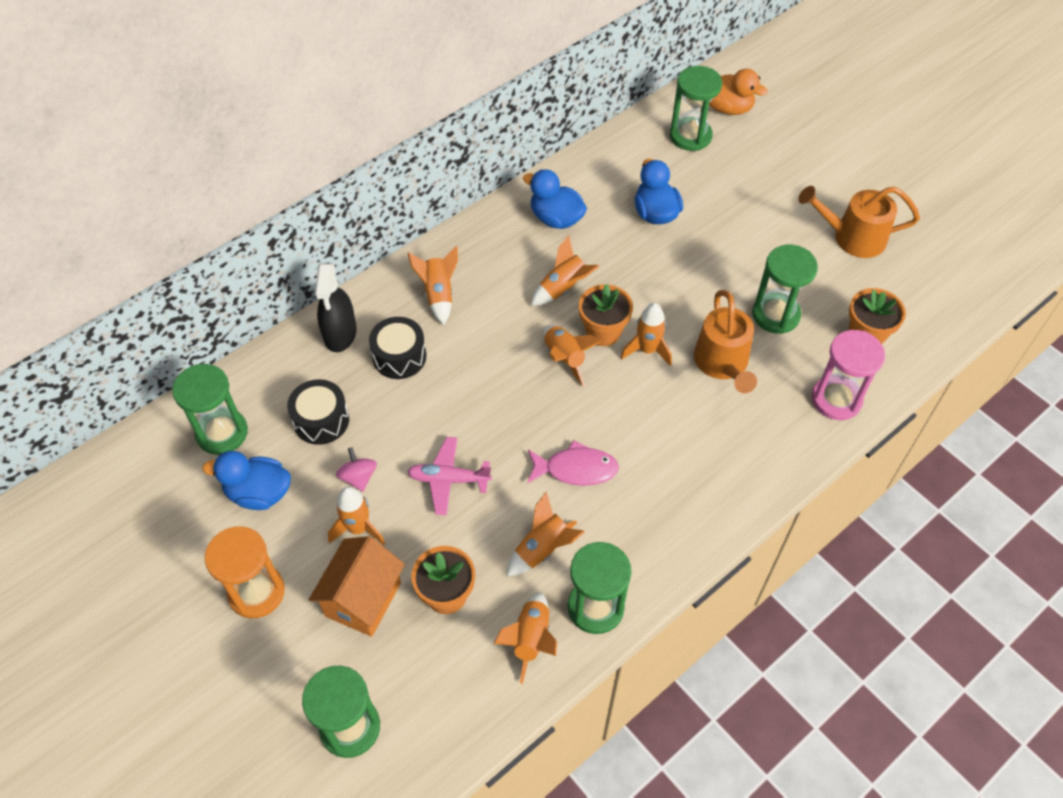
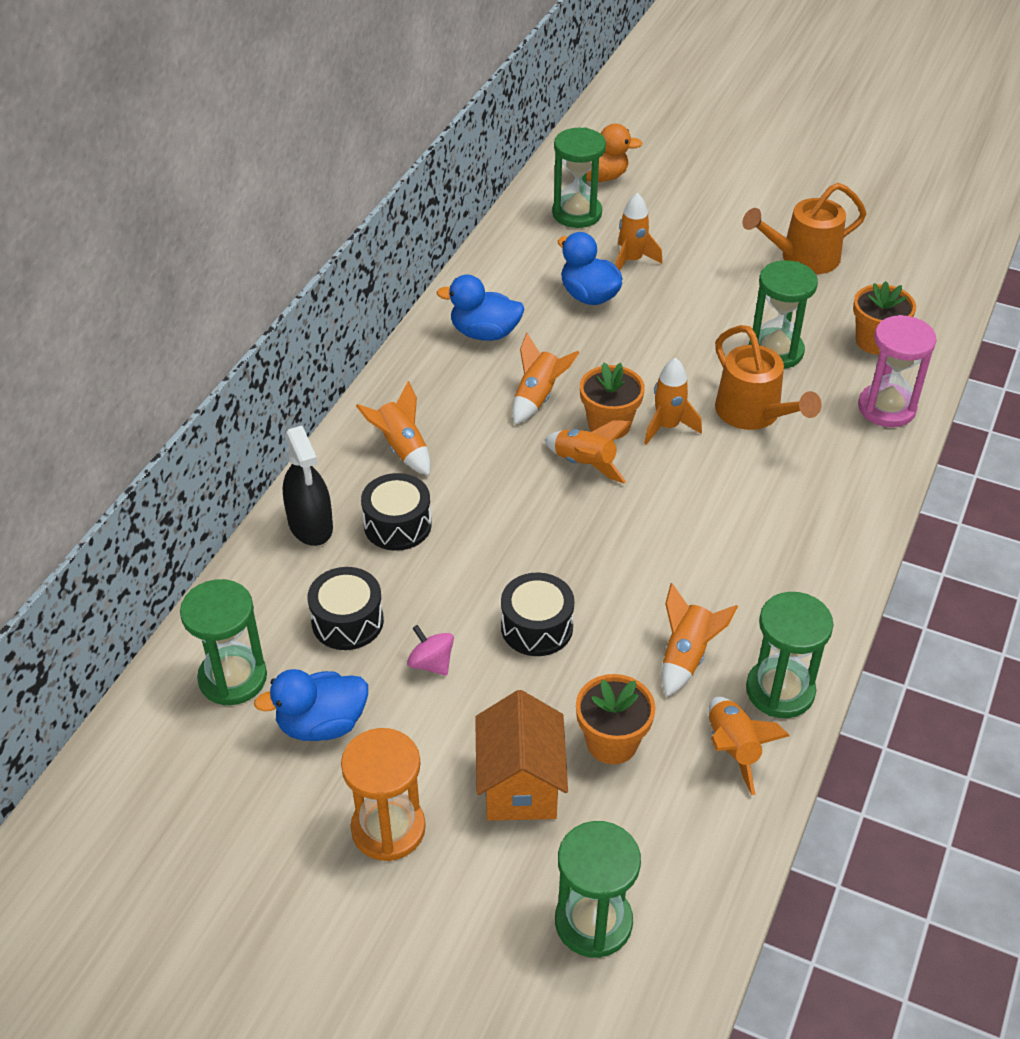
camera: 25 degrees left, 10 degrees down
orange rocket [328,487,385,545] -> orange rocket moved to [615,193,663,271]
pink plane [407,437,492,515] -> black drum [501,573,574,656]
pink fish [527,440,619,486] -> none

